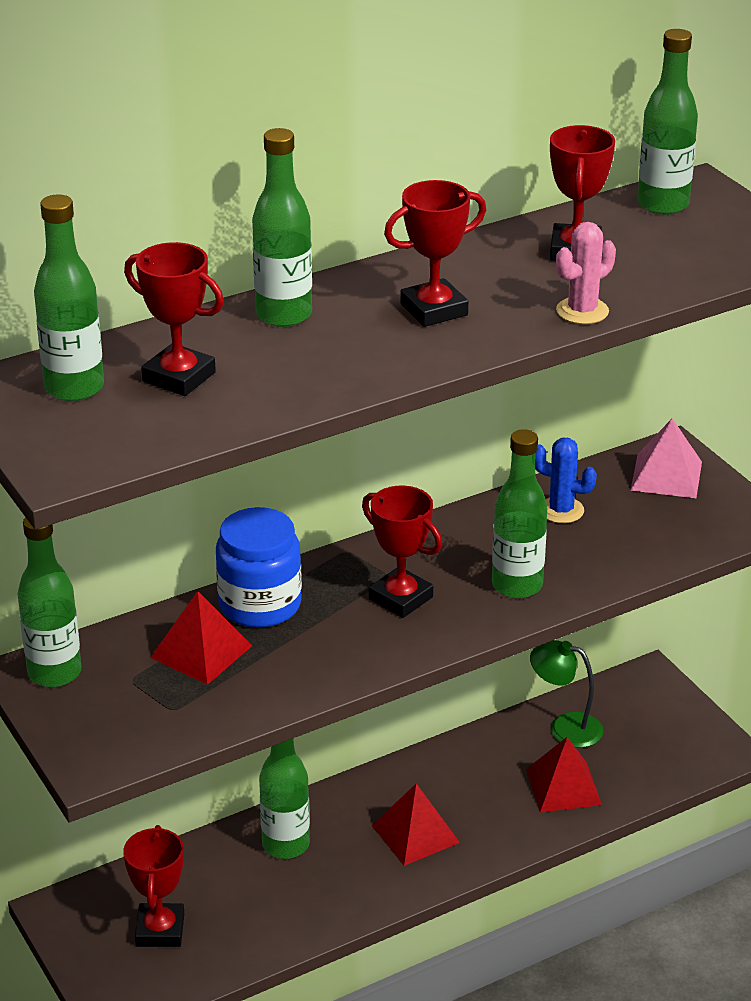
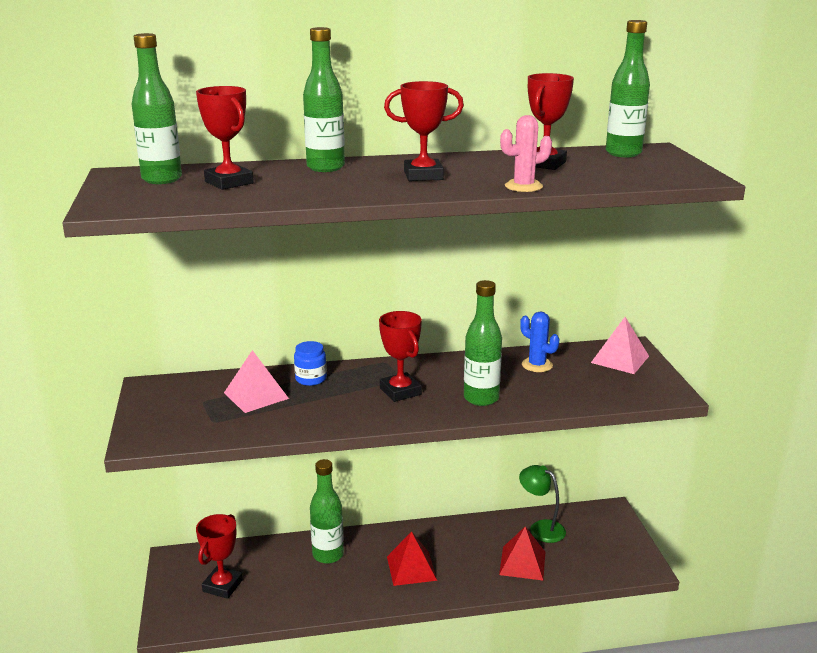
camera: 20 degrees right, 10 degrees down
green bottle [18,517,82,687] -> none
red pyramid [150,591,252,685] -> pink pyramid [224,350,289,413]
blue jar [216,507,302,628] -> blue jar [294,341,327,386], size x0.57

